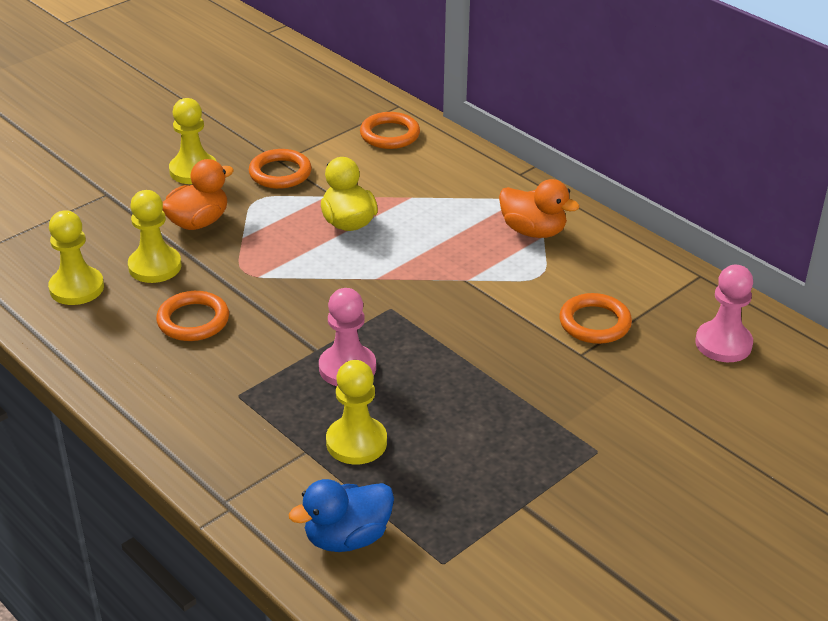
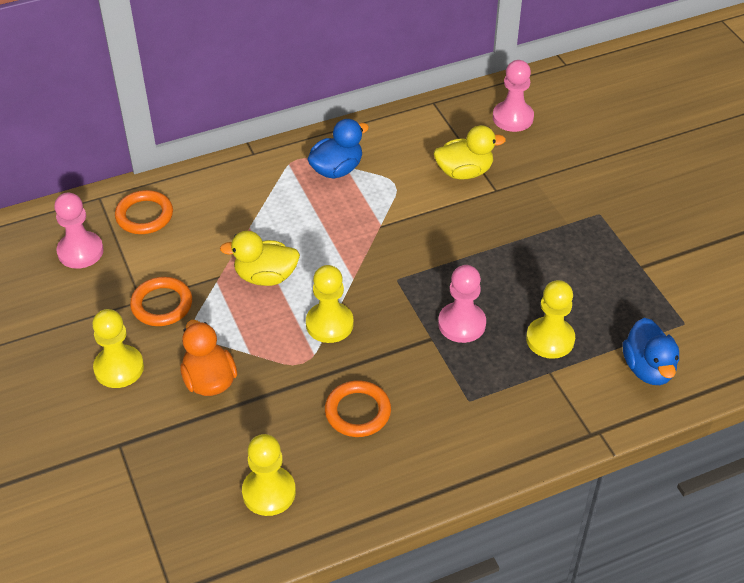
camera: 70 degrees left, 10 degrees up
yellow pawn [128,190,181,283] -> yellow pawn moved to [306,265,354,343]
orange duck [499,179,580,238] -> blue duck [307,119,369,179]
orange ring [559,293,632,344] -> yellow duck [434,125,506,180]
none -> pink pawn [54,192,104,269]

